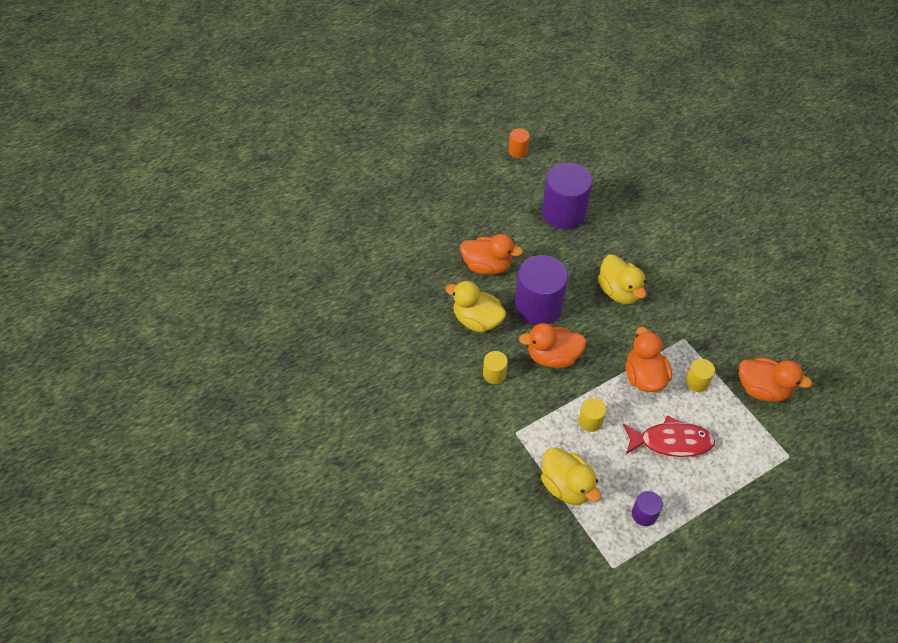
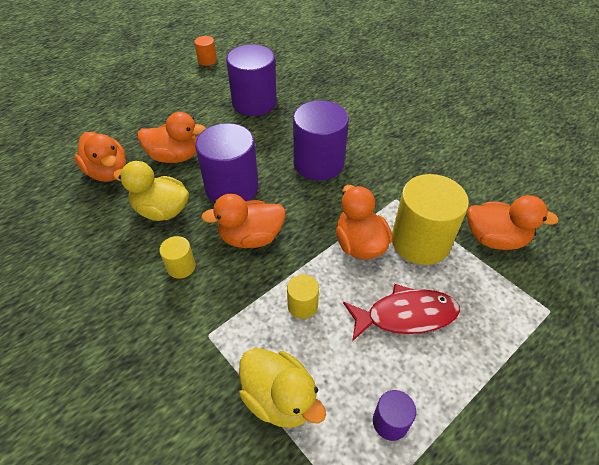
camera: 10 degrees left, 5 degrees down
yellow duck [598,254,646,305] -> purple cylinder [293,100,349,181]
yellow cylinder [686,359,715,392] -> yellow cylinder [392,174,469,265], size x2.14
none -> orange duck [74,132,126,182]

